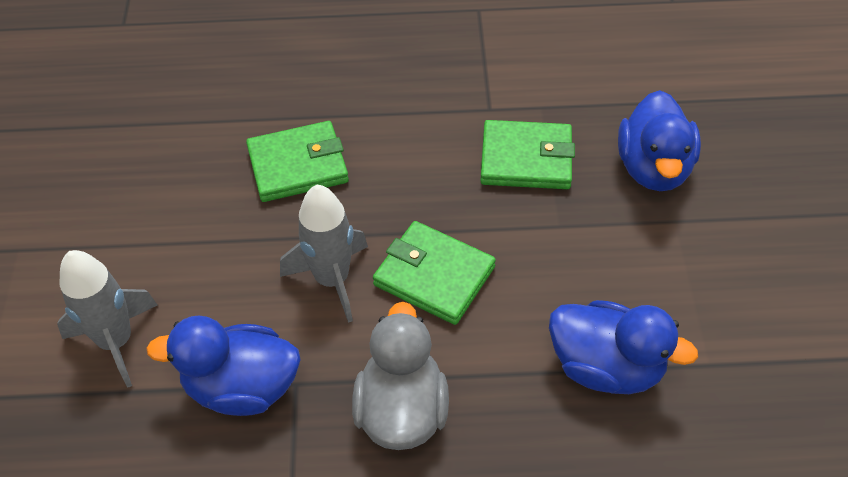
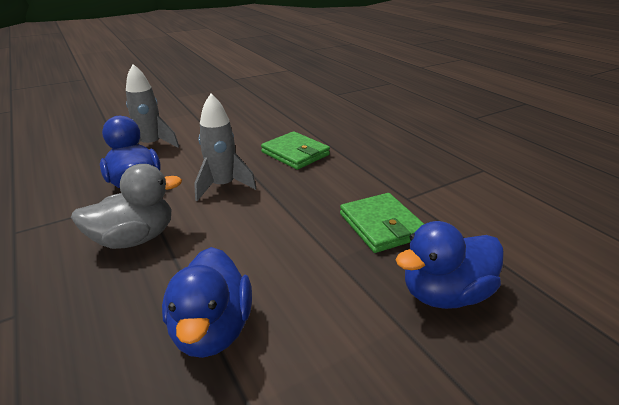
camera: 60 degrees right, 20 degrees down
green wallet [373,221,496,325] -> none

